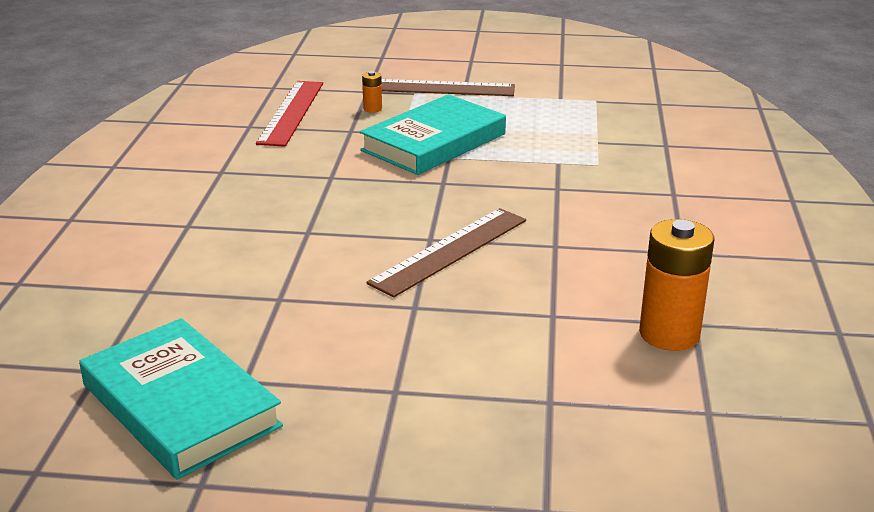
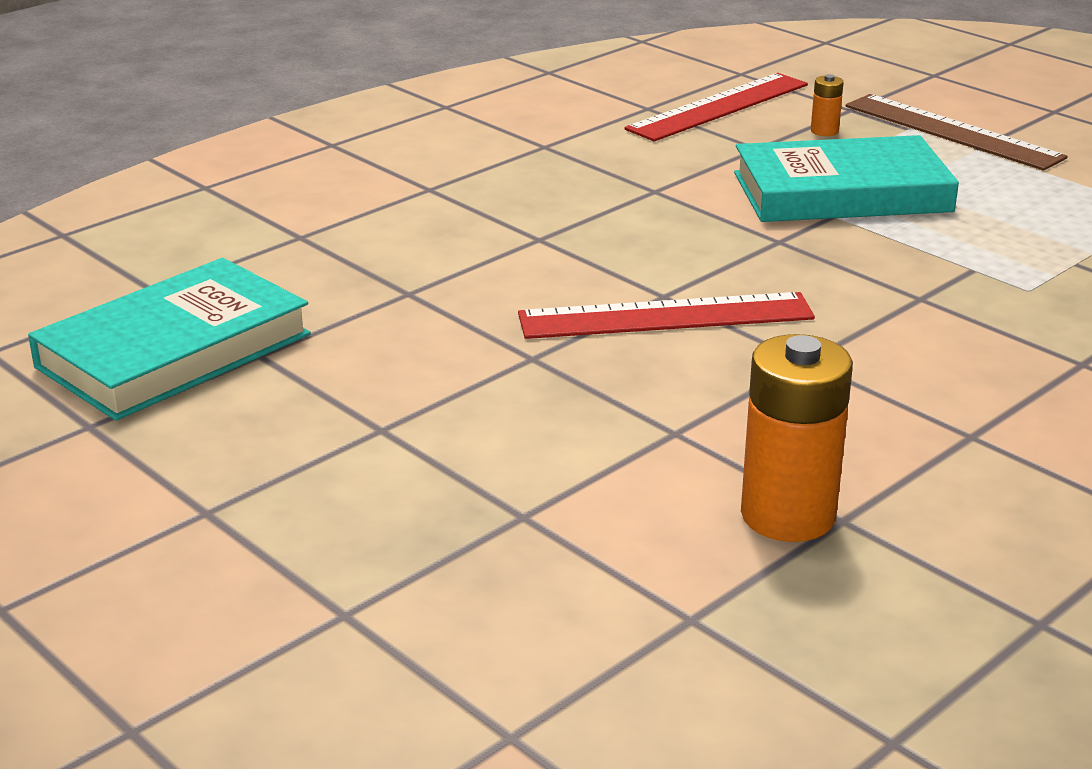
camera: 40 degrees right, 0 degrees up
turquoise book [79,318,283,479] -> turquoise book turned 45 degrees clockwise [28,258,311,421]
brown ruler [366,208,526,297] -> red ruler [518,292,815,339]

